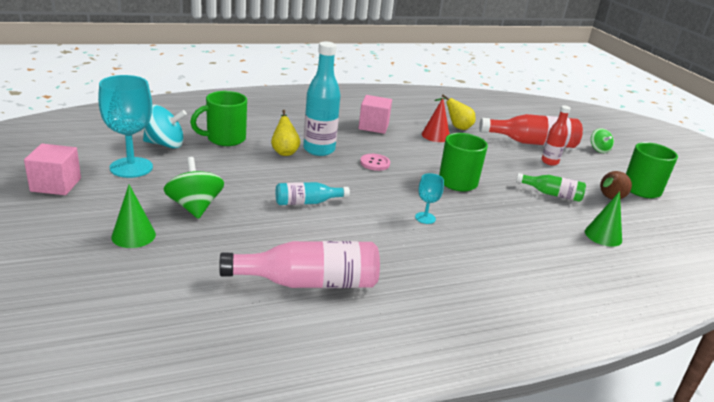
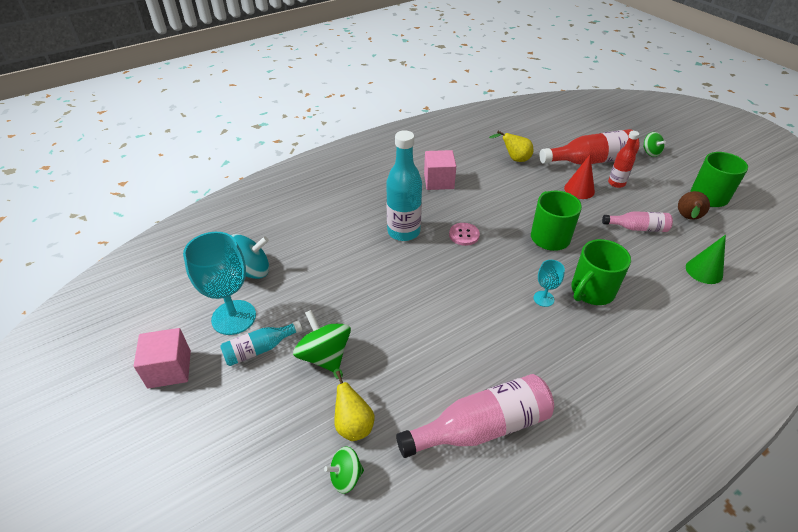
camera: 10 degrees left, 15 degrees up
green cone [111,185,156,248] -> none
green mug [190,91,247,146] -> green mug moved to [571,239,631,305]
yellow pear [271,110,300,156] -> yellow pear moved to [333,369,374,441]
turquoise bottle [276,182,350,205] -> turquoise bottle moved to [220,321,302,366]
red cone [422,98,449,142] -> red cone moved to [564,155,595,199]
green bottle [516,173,586,202] -> pink bottle [602,211,673,232]
none -> green spinning top [324,447,364,494]

